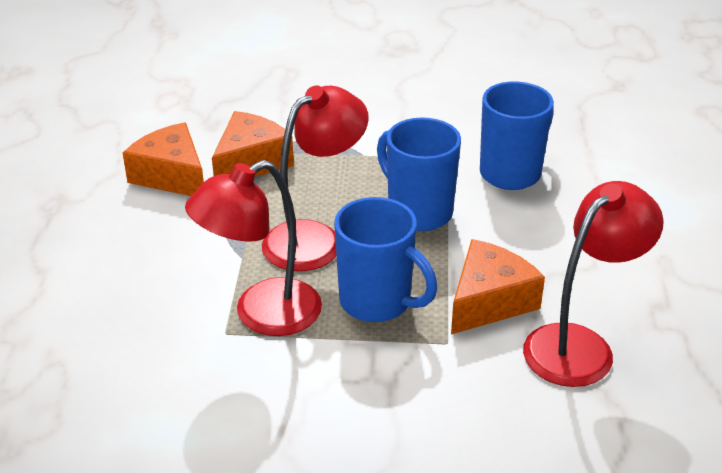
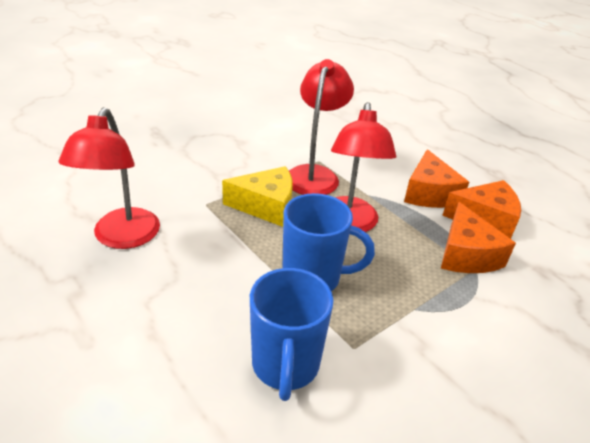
camera: 135 degrees right, 0 degrees up
blue mug [334,197,438,322] -> yellow cheese [222,166,293,227]
orange cheese [451,239,545,334] -> orange cheese moved to [404,149,469,208]

